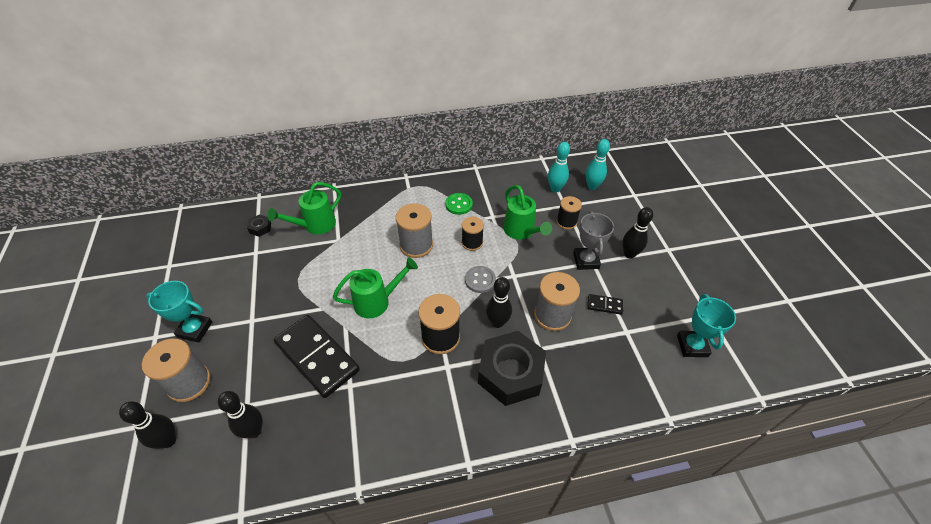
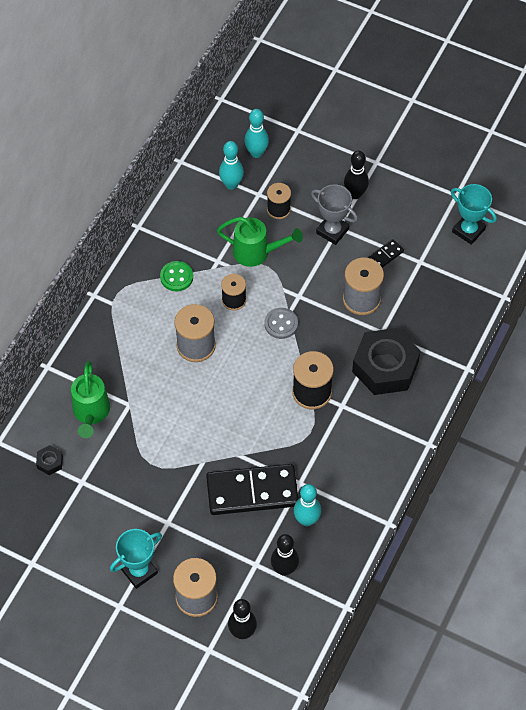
camera: 50 degrees left, 10 degrees up
green watering can [333,258,418,318] -> none
black bowling pin [486,277,512,328] -> none
none -> turquoise bowling pin [294,484,321,526]

